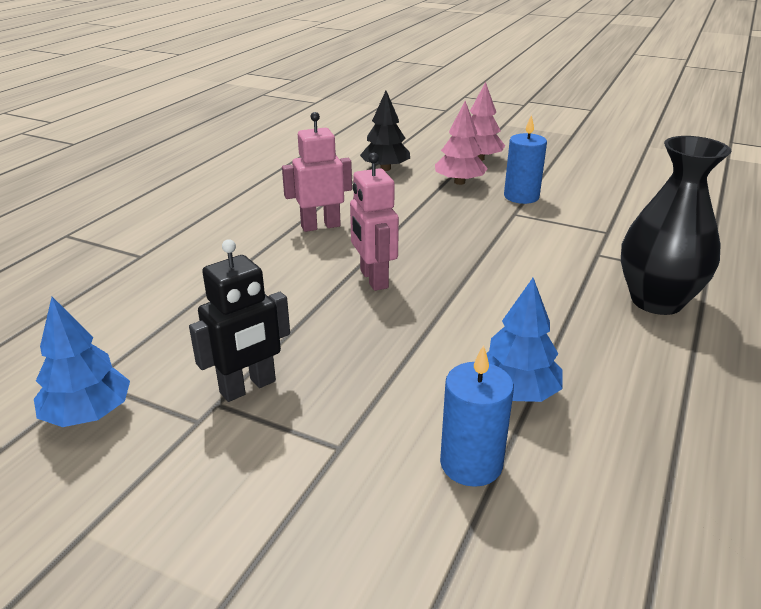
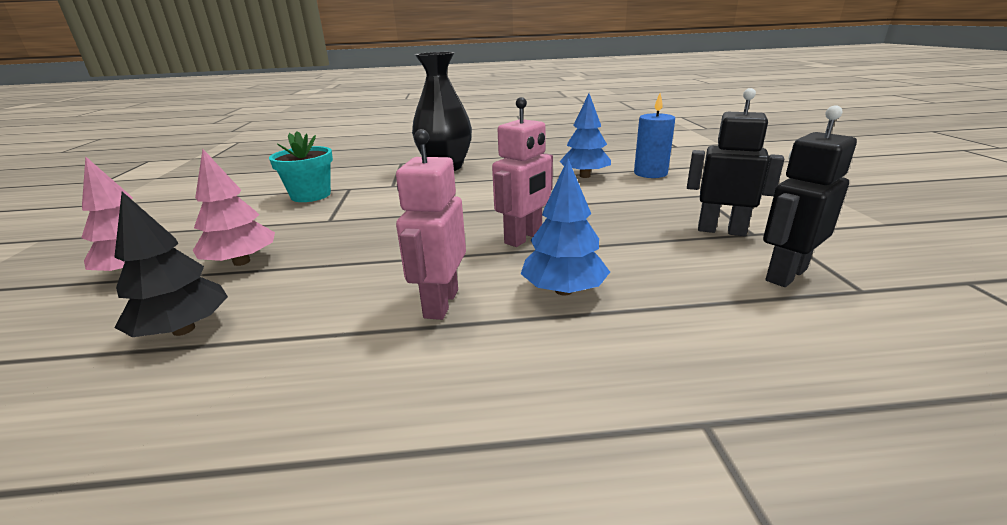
camera: 120 degrees left, 5 degrees down
blue tree [34,297,130,427] -> blue tree moved to [521,159,610,296]
pink robot [282,112,352,232] -> pink robot turned 60 degrees clockwise [396,129,466,320]
blue candle [504,115,547,204] -> none
none -> turquoise flower pot [269,131,333,202]
none -> black robot [763,105,857,287]

